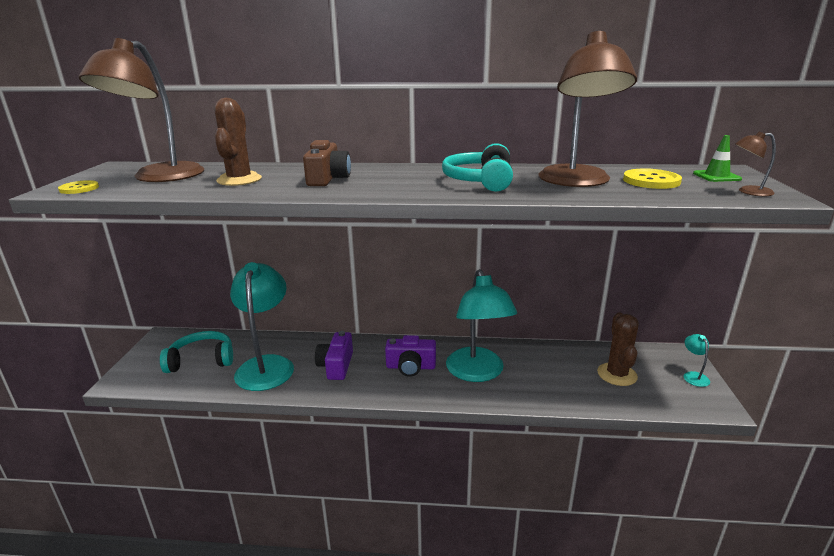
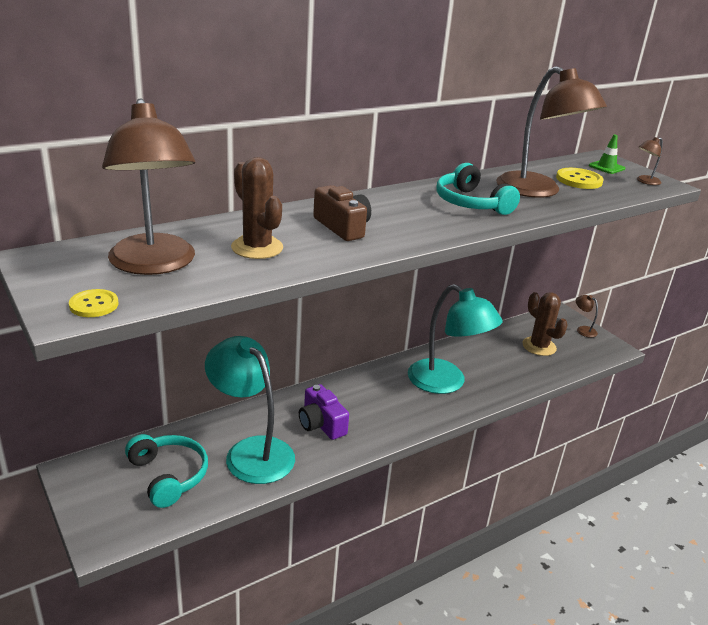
camera: 40 degrees left, 5 degrees up
turquoise headphones [160,331,233,373] -> turquoise headphones turned 105 degrees clockwise [125,434,208,508]
purple camera [385,335,436,377] -> none
turquoise lamp [683,334,710,387] -> brown lamp [576,295,598,338]

